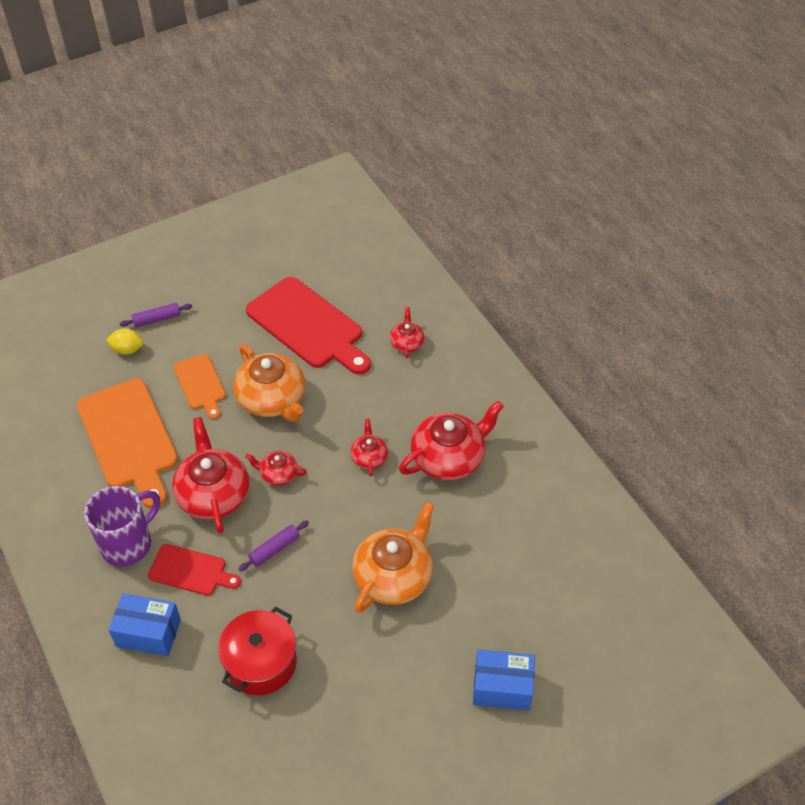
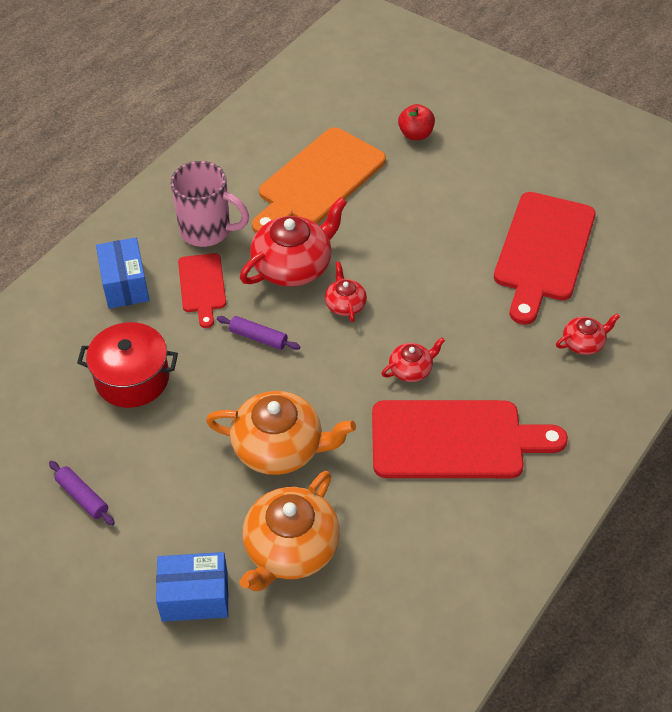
camera: 65 degrees right, 0 degrees up
purple mug [84,486,160,566] -> pink mug [170,161,249,247]
yellow lemon [106,328,143,355] -> red apple [398,104,435,140]
purple rolling pin [119,303,192,327] -> purple rolling pin moved to [49,461,115,526]
orange cutting board [173,354,226,419] -> none
orange teapot [233,344,305,422] -> orange teapot moved to [240,471,340,591]
red teapot [399,400,504,480] -> red cutting board [372,400,568,478]
blue box [473,649,535,711] -> blue box turned 75 degrees counterclockwise [156,552,228,622]

